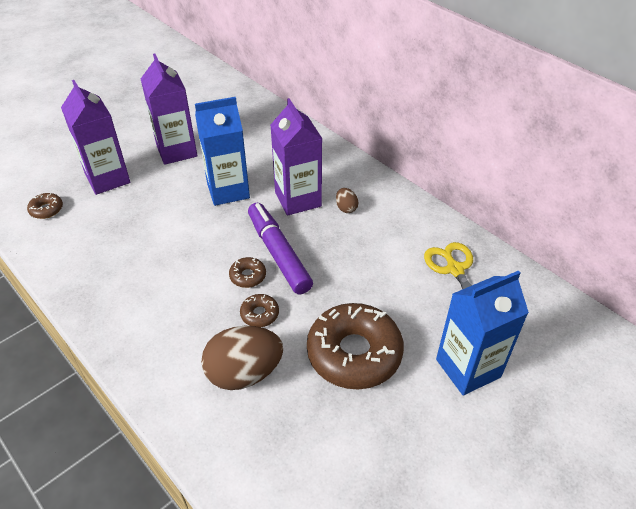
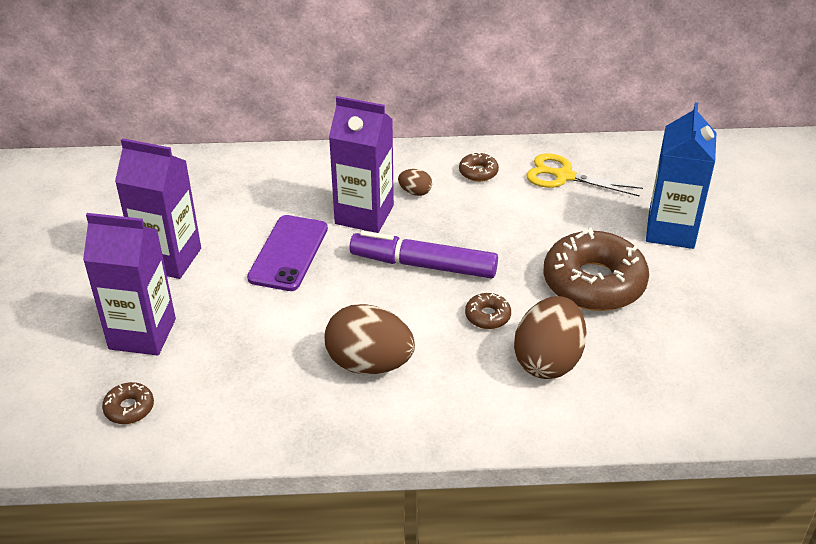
camera: 50 degrees left, 5 degrees down
blue carton [195,97,250,206] -> purple phone [247,215,328,291]
brown donut [229,257,266,288] -> brown donut moved to [459,153,499,182]
none -> brown egg [324,304,415,374]

